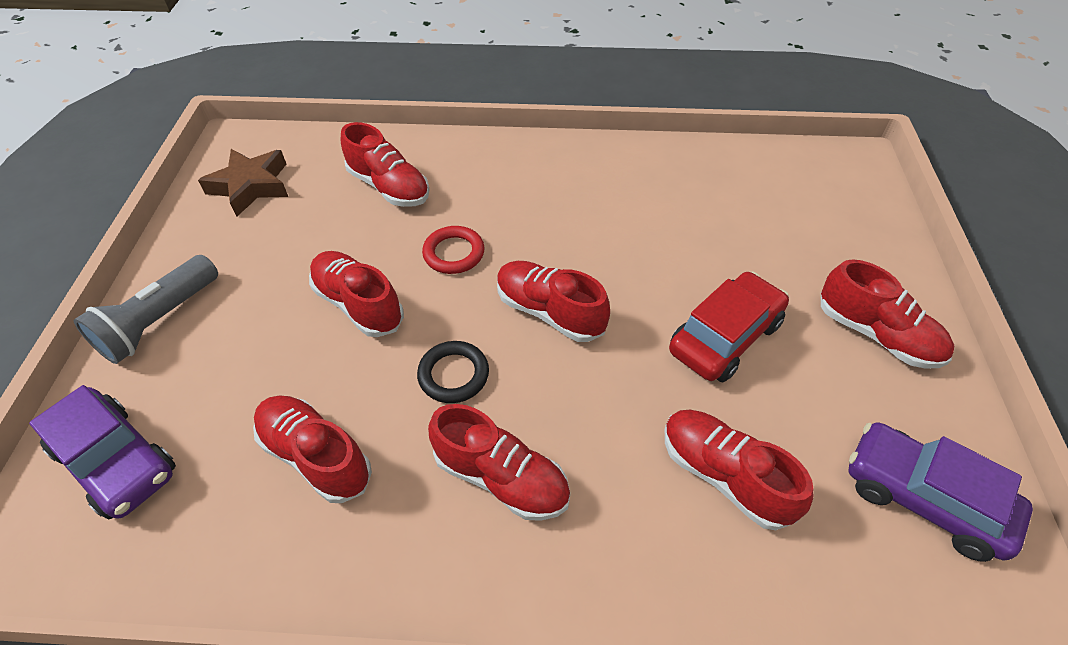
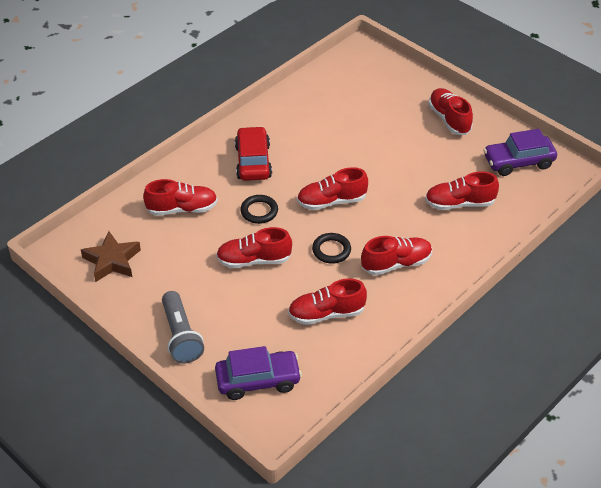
camera: 50 degrees left, 5 degrees down
red ring [422,226,484,274] -> black ring [240,195,278,224]
red car [669,272,789,383] -> red car moved to [235,126,272,181]
red shoe [821,259,954,368] -> red shoe turned 105 degrees counterclockwise [429,88,473,135]

